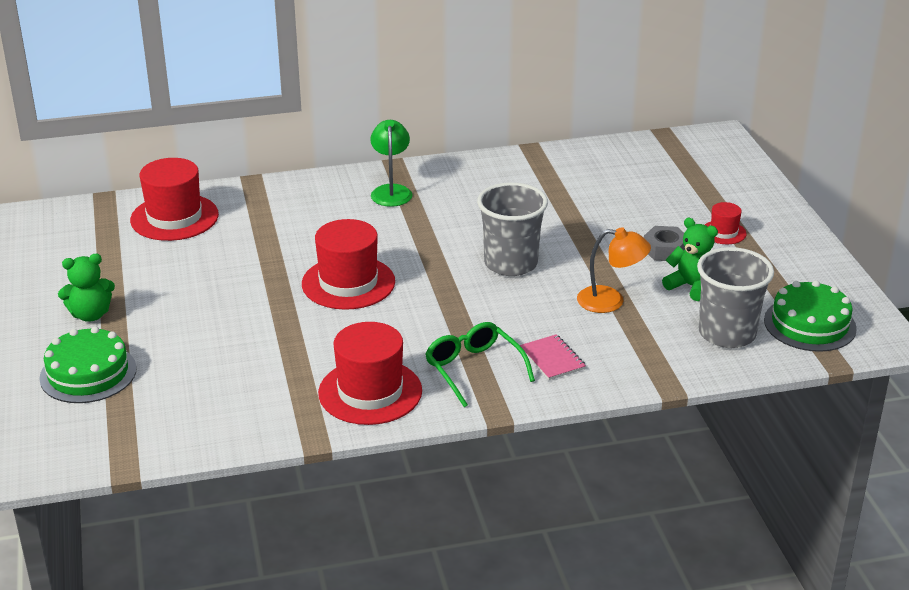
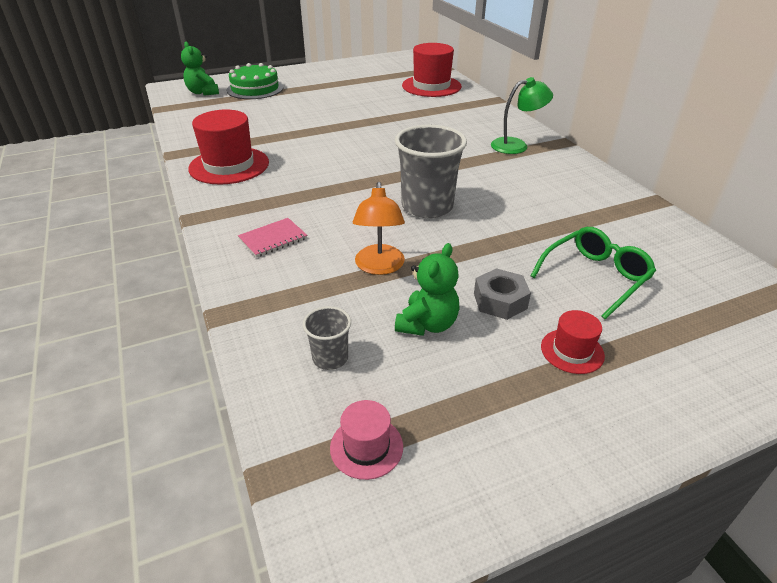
camera: 80 degrees right, 5 degrees up
green teddy bear [58,254,115,322] -> green teddy bear moved to [181,42,219,96]
red hat [302,219,395,310] -> none
green glasses [425,322,535,407] -> green glasses moved to [531,227,656,319]
grey cup [697,247,774,348] -> grey cup [303,306,351,370], size x0.49
green cake [764,280,857,352] -> pink hat [330,400,403,480]

